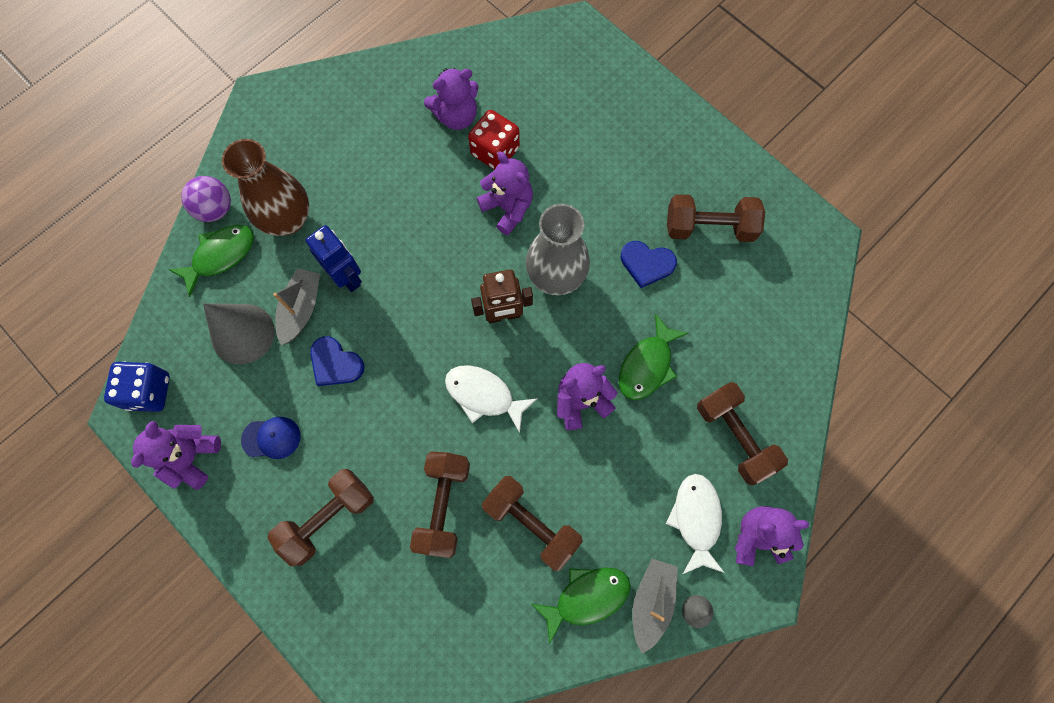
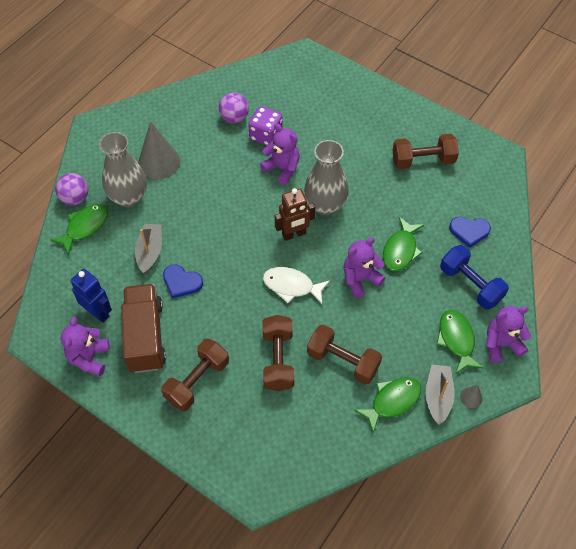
camera: 10 degrees left, 15 degrees down
blue dice [104,361,170,412] -> none
grey cone [203,303,275,365] -> grey cone moved to [138,121,180,179]
brown vase [222,139,309,236] -> grey vase [99,132,147,207]
blue cap [241,417,301,459] -> brown truck [121,284,166,373]
blue robot [305,225,362,292] -> blue robot moved to [71,269,112,323]
purple teddy bear [424,68,479,130] -> purple ball [219,93,249,123]
red dice [468,110,520,170] -> purple dice [248,106,283,146]
blue heart [621,241,677,288] -> blue heart moved to [449,217,491,248]
white fish [666,474,724,574] -> green fish [436,310,484,374]
brown dumbbell [697,382,788,485] -> blue dumbbell [440,245,509,310]

